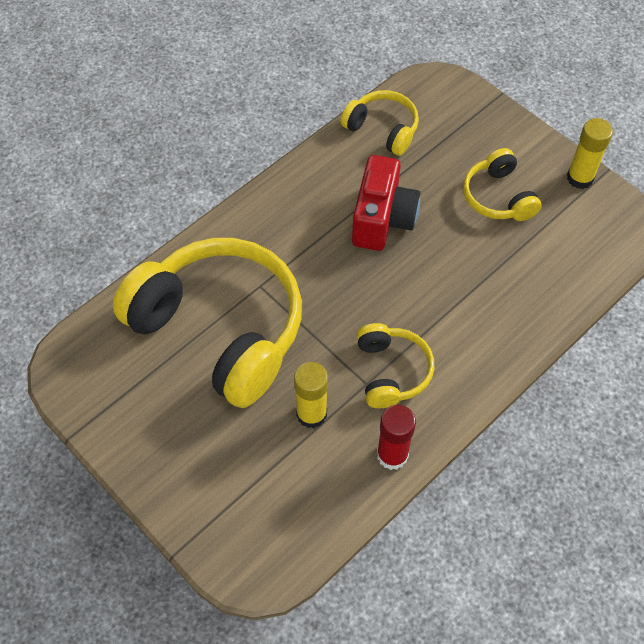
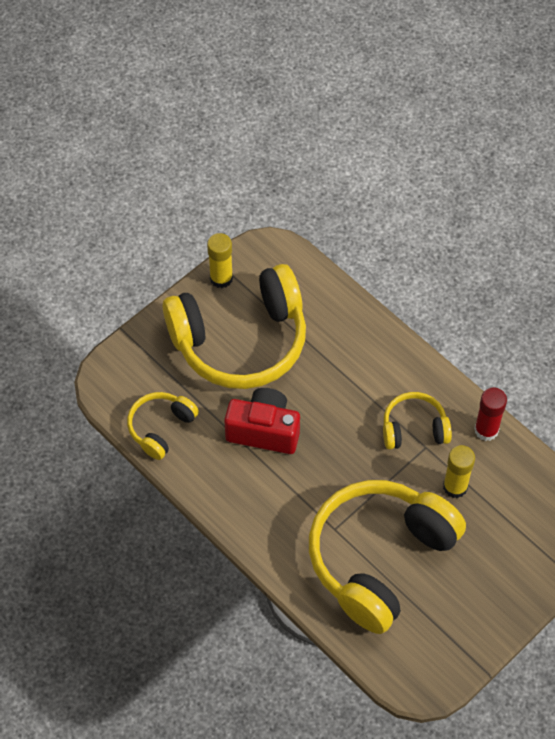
camera: 90 degrees left, 0 degrees up
yellow headphones [463,148,541,221] -> yellow headphones [163,264,306,389], size x2.09

